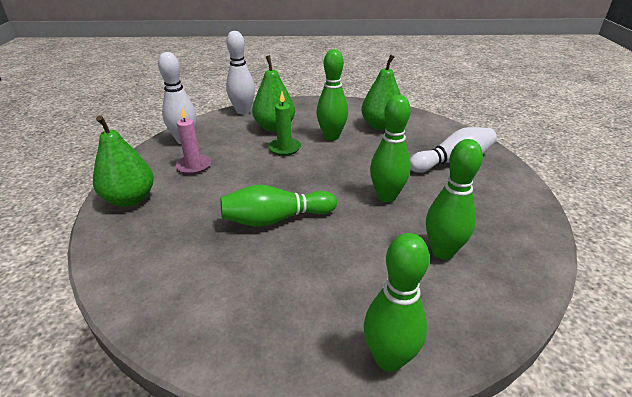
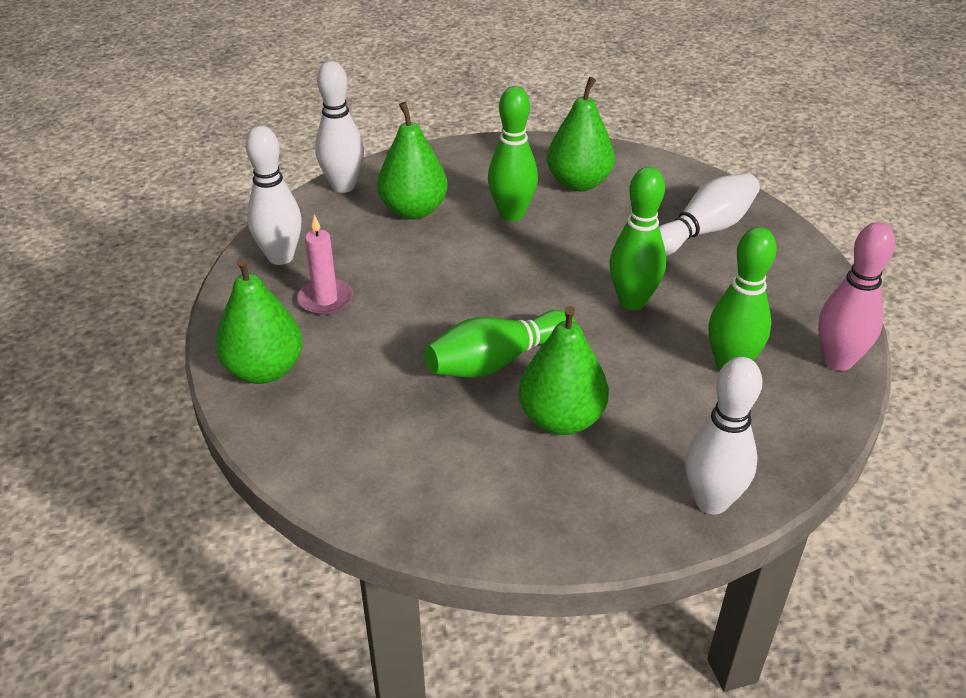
camera: 15 degrees left, 5 degrees up
green candle [268,92,301,156] -> none
green bowling pin [364,233,430,372] -> white bowling pin [685,357,762,514]
none -> green pear [519,306,609,435]
none -> pink bowling pin [818,222,895,371]

